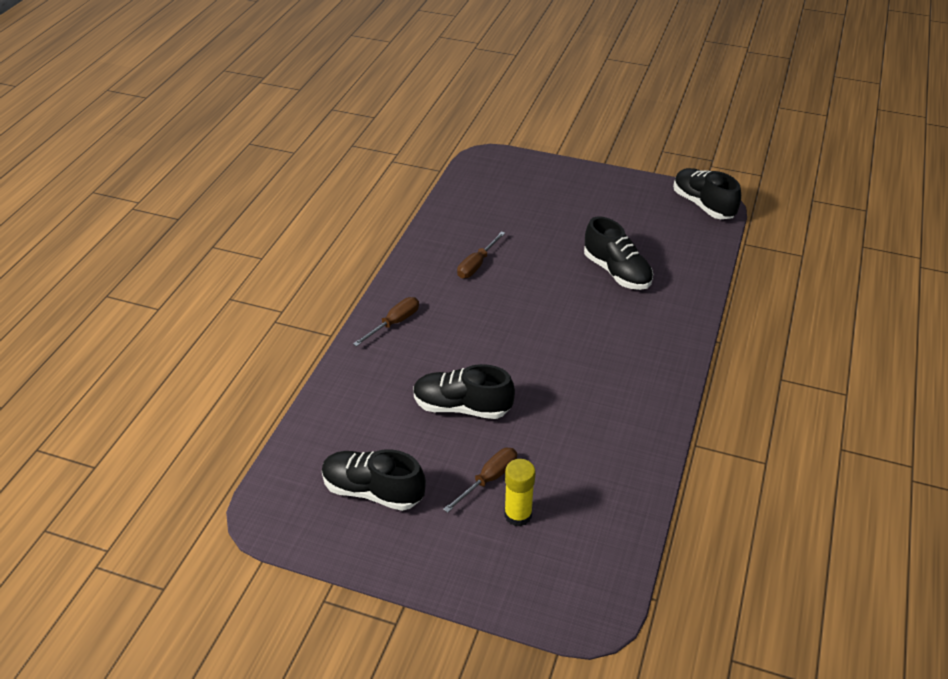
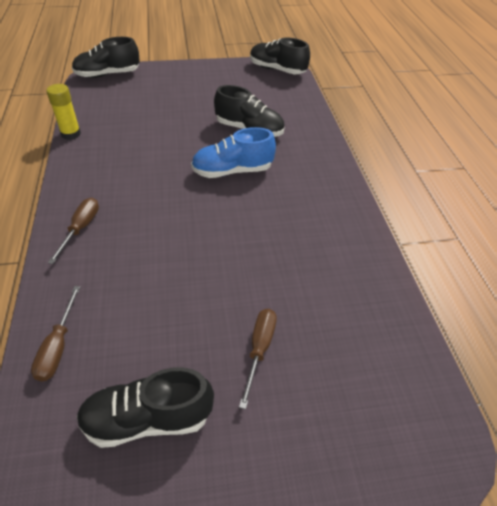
camera: 30 degrees left, 5 degrees up
black shoe [413,364,515,419] -> black shoe moved to [72,37,140,78]
brown screwdriver [457,231,505,278] -> brown screwdriver moved to [31,286,80,382]
yellow glue stick [504,459,536,527] -> yellow glue stick moved to [46,84,81,140]
none -> blue shoe [191,127,276,178]

